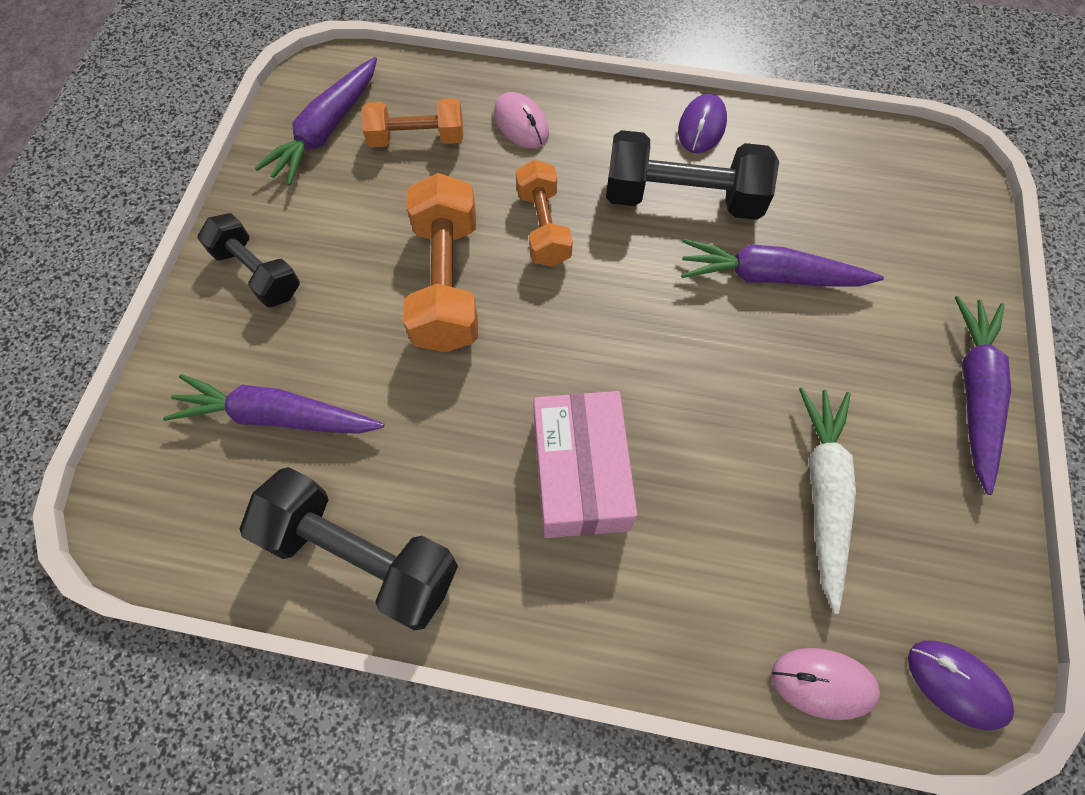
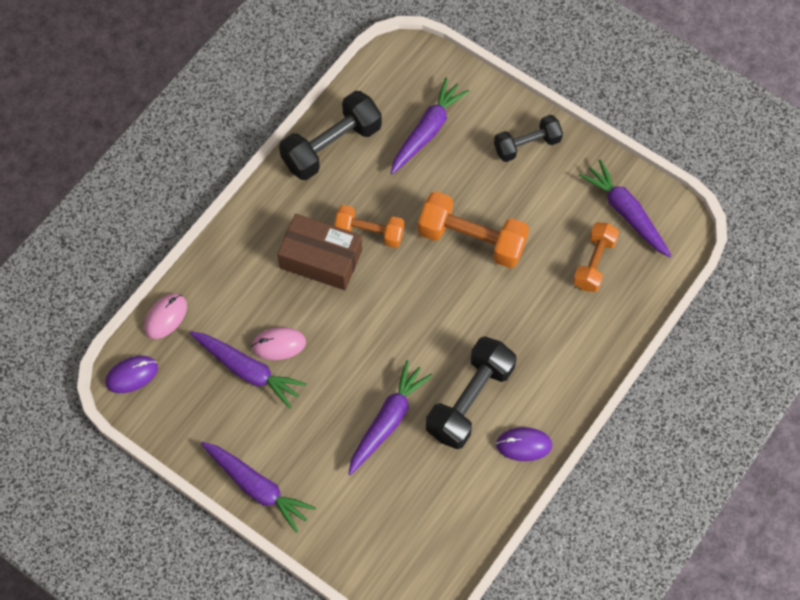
camera: 115 degrees right, 0 degrees up
pink mouse [494,92,549,148] -> pink mouse moved to [251,327,306,360]
orange dumbbell [516,160,573,267] -> orange dumbbell moved to [334,205,404,248]
pink box [533,391,637,538] -> brown box [277,214,362,290]
purple mouse [678,94,727,153] -> purple mouse turned 45 degrees counterclockwise [496,427,552,461]
white carrot [799,387,856,614] -> purple carrot [189,331,306,409]

